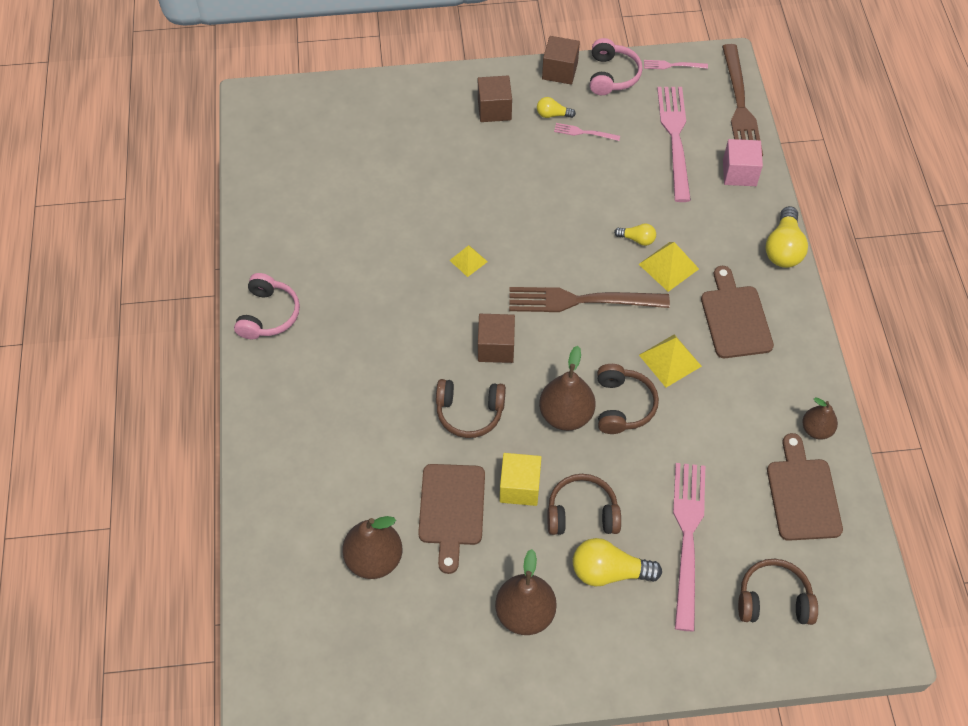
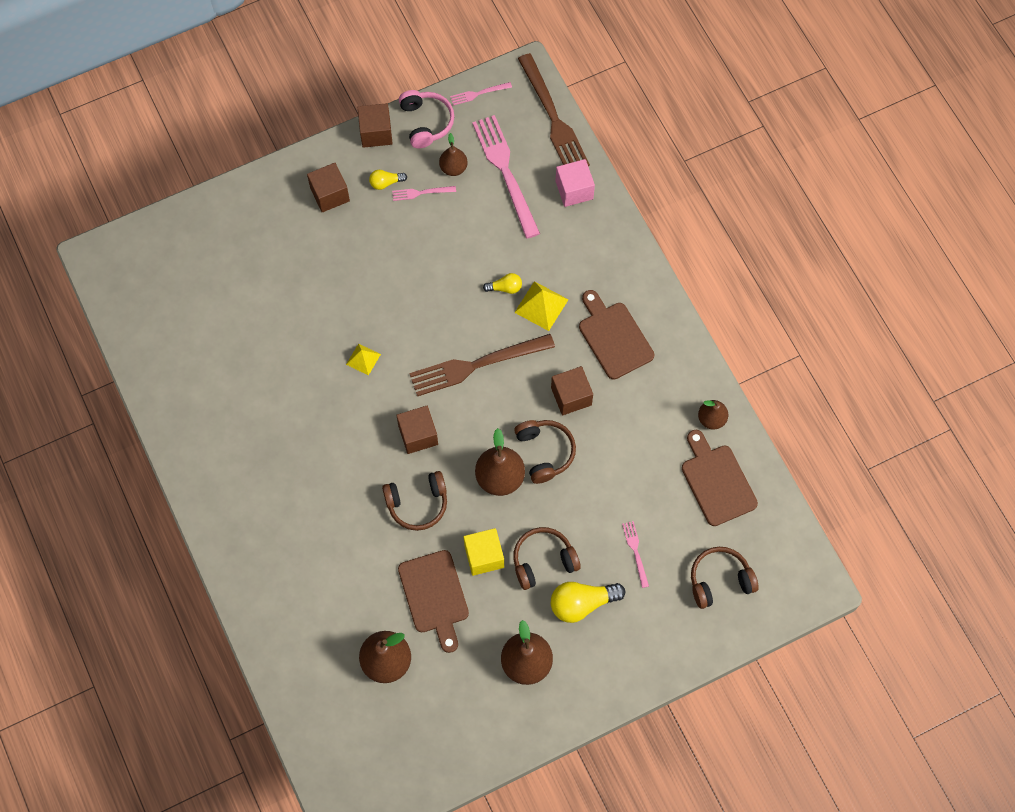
camera: 20 degrees left, 10 degrees up
pink headphones [234,273,300,339] -> none
yellow pyramid [639,334,702,388] -> brown cube [551,366,593,415]
pink fork [673,463,705,631] -> pink fork [622,521,649,588], size x0.45
yellow light bulb [766,206,808,268] -> none
none -> brown pear [439,133,468,176]

